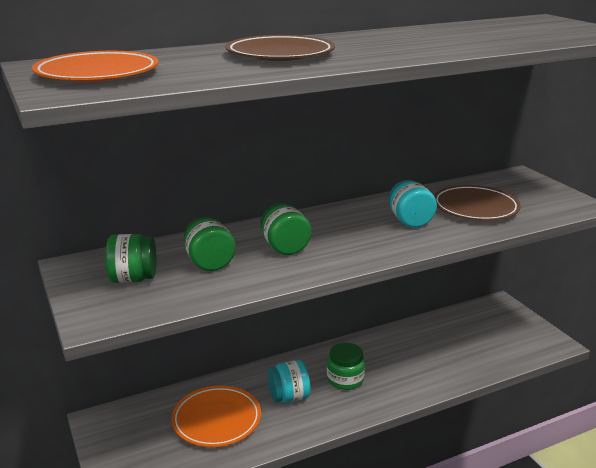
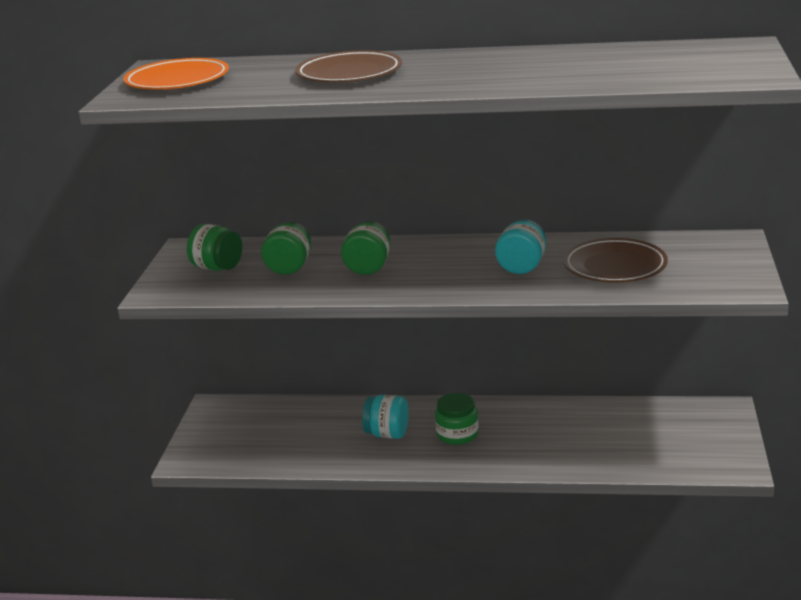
camera: 35 degrees right, 0 degrees up
orange plate [171,385,261,447] -> none

